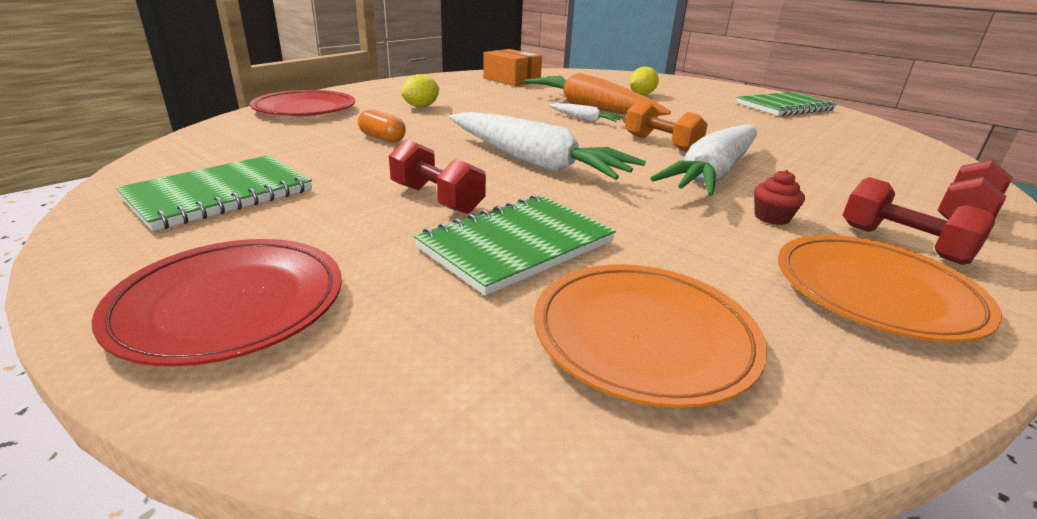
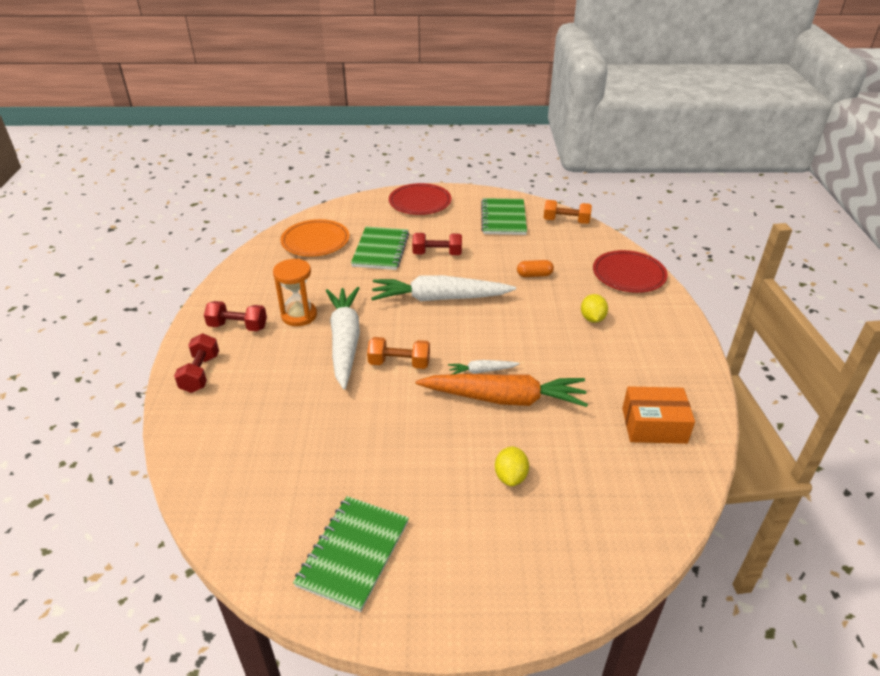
camera: 140 degrees right, 10 degrees up
red cupcake [754,170,805,225] -> orange hourglass [273,259,317,326]
orange plate [778,235,1002,342] -> none
none -> orange dumbbell [543,200,592,224]

